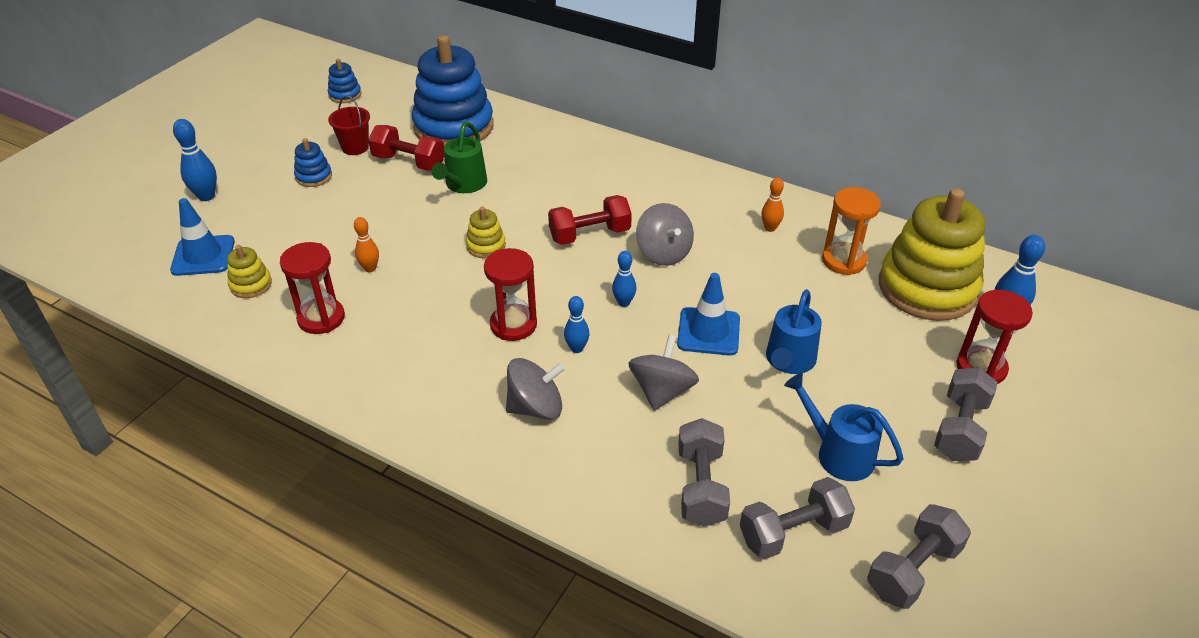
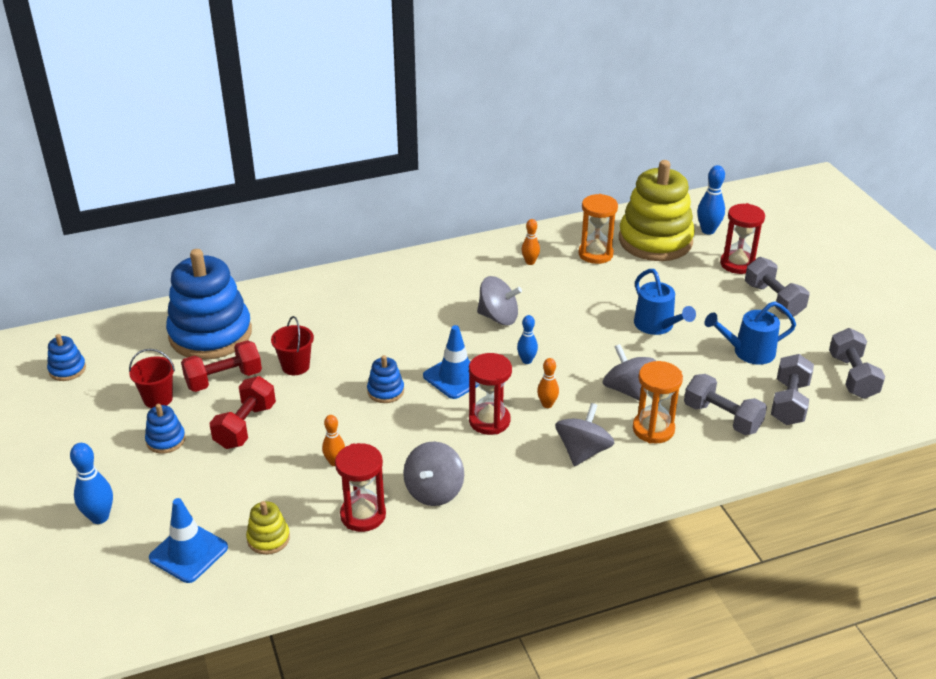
camera: 50 degrees left, 5 degrees down
green watering can [431,122,487,193] -> red bucket [271,316,314,375]
yellow stacking toy [466,207,506,258] -> blue stacking toy [367,355,404,403]
red dumbbell [548,195,632,245] -> red dumbbell moved to [209,376,276,449]
blue bowling pin [564,296,590,353] -> orange bowling pin [537,358,559,408]
blue traffic cone [677,273,740,356] -> blue traffic cone moved to [423,325,478,399]
none -> grey spinning top [403,441,464,506]
none -> orange hourglass [633,361,683,443]

